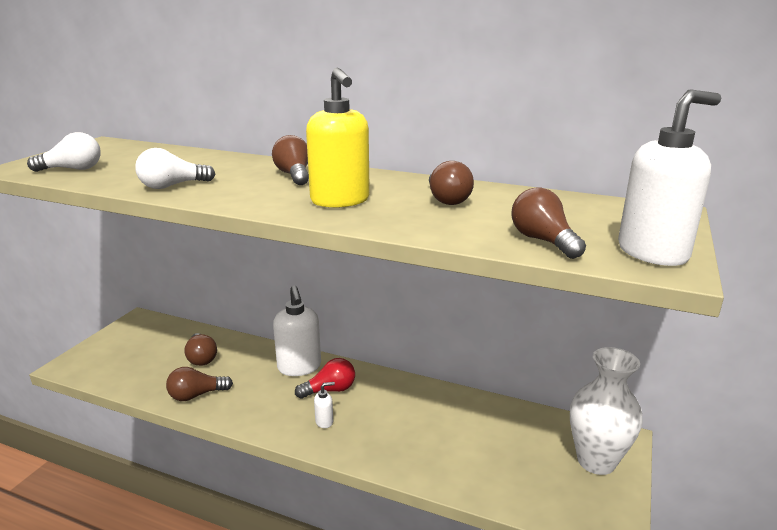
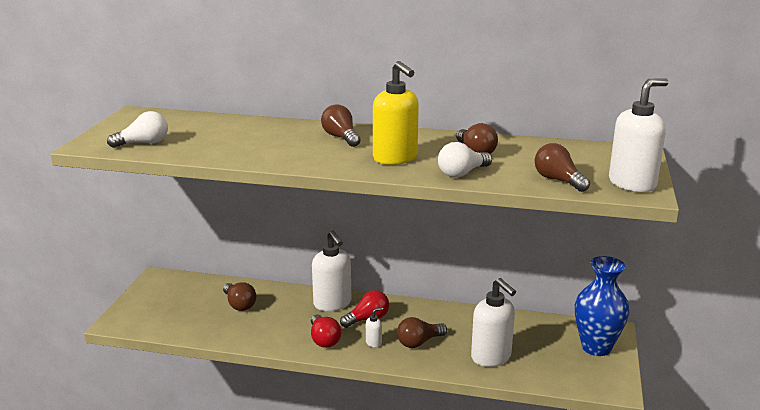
camera: 10 degrees left, 0 degrees up
white light bulb [135,148,215,189] -> white light bulb moved to [438,142,492,177]
brown light bulb [166,367,233,401] -> brown light bulb moved to [397,317,447,348]
white vase [570,347,643,475] -> blue vase [575,256,630,356]
none -> red light bulb [311,315,341,348]
none -> white soap dispenser [471,278,516,367]

